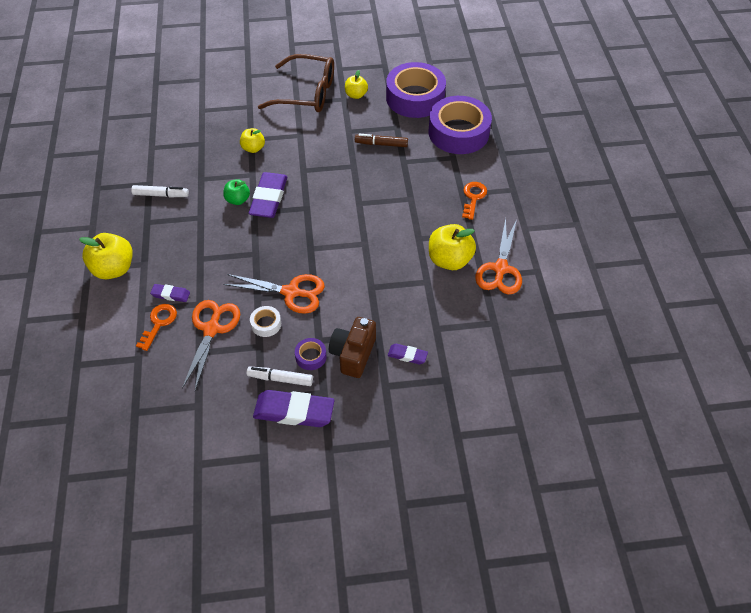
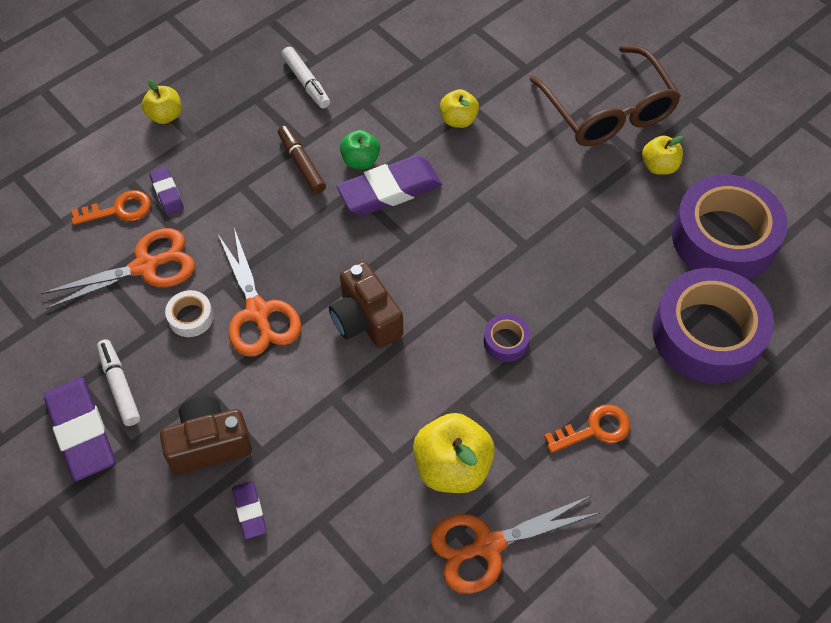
camera: 55 degrees right, 5 degrees up
yellow apple [79,233,133,279] -> yellow apple [142,79,182,124], size x0.59
purple tape [295,338,327,370] -> purple tape moved to [484,314,530,362]
brown marker [355,134,408,147] -> brown marker moved to [278,125,326,194]
none -> brown camera [329,261,403,348]

